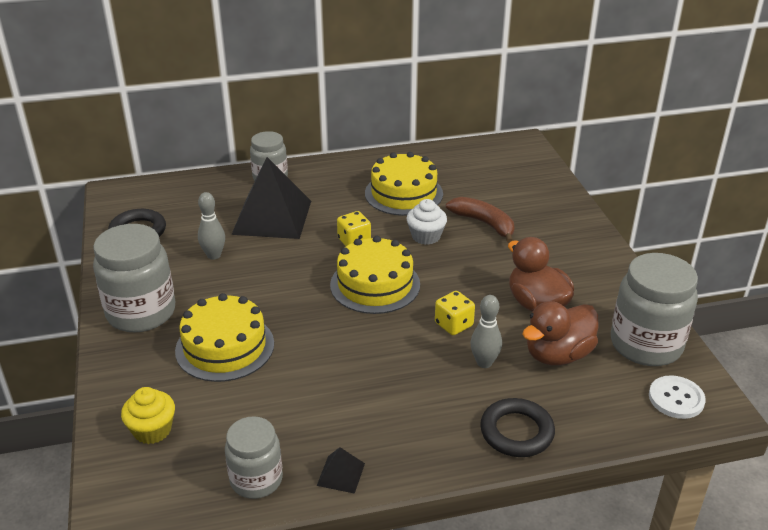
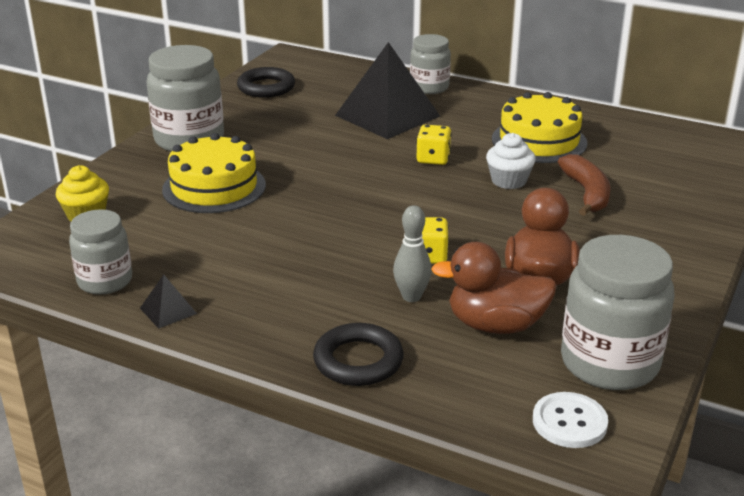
camera: 40 degrees right, 5 degrees down
grey bowling pin [198,192,225,260] -> none
yellow cake [330,236,420,314] -> none

